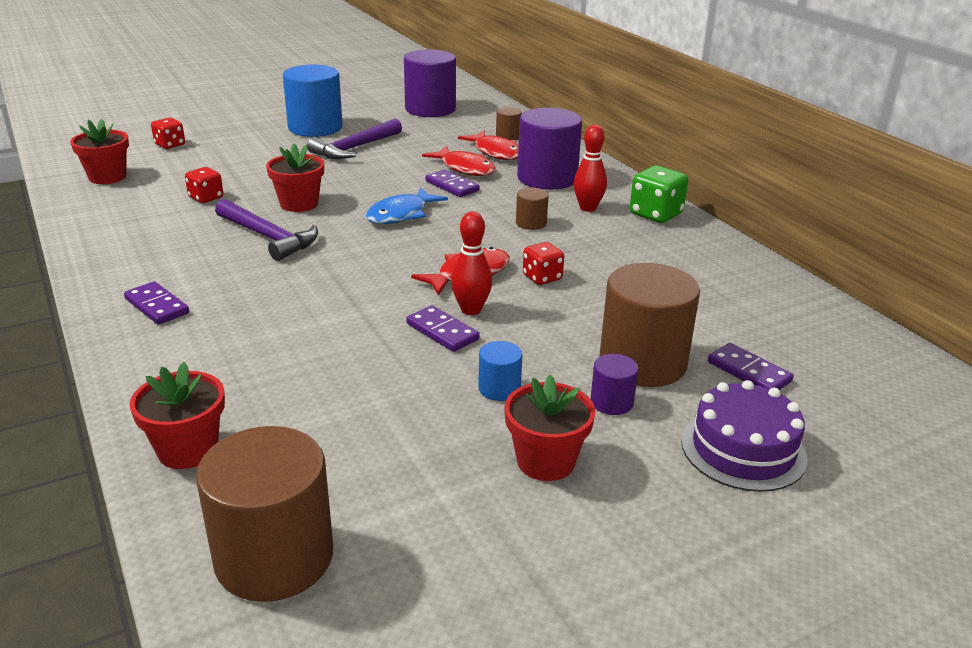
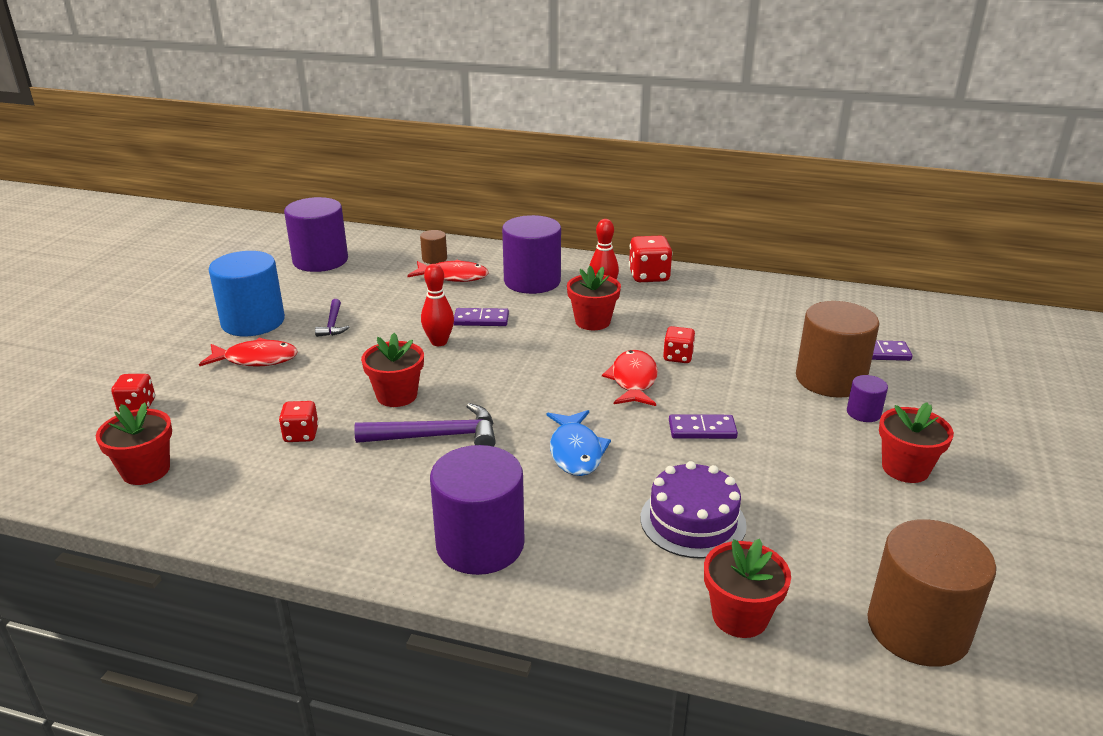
camera: 45 degrees left, 0 degrees up
purple domino [124,281,189,325] -> purple cylinder [430,445,525,575]
purple hammer [307,119,402,159] -> purple hammer [315,299,349,337], size x0.57
blue fish [365,187,448,224] -> blue fish moved to [546,410,611,476]
red fish [422,146,496,176] -> red fish moved to [199,337,298,367]
red bowling pin [451,212,492,315] -> red bowling pin moved to [421,264,454,346]
blue cylinder [478,341,523,401] -> none
brown cylinder [516,188,549,230] -> red flower pot [567,266,621,330]
green dice [630,166,688,223] -> red dice [629,236,672,282]
purple cake [681,380,807,492] -> purple cake moved to [641,461,747,559]

